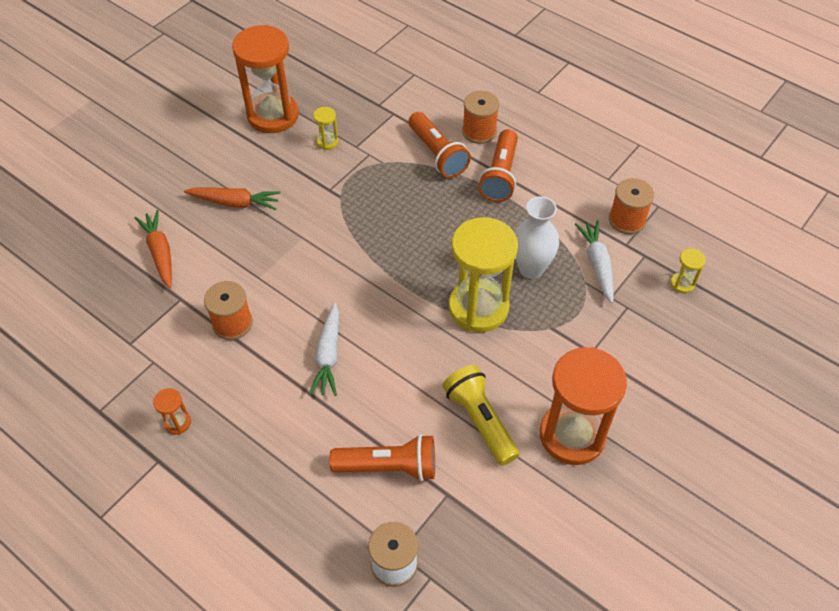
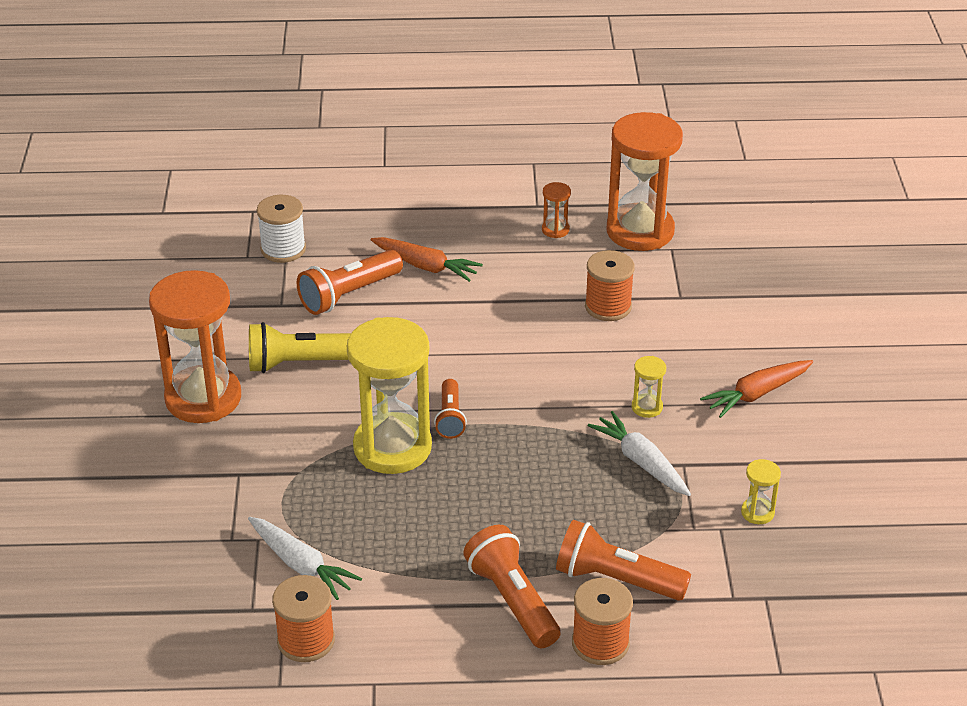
camera: 140 degrees right, 15 degrees down
orange carrot [135,210,172,288] -> orange carrot moved to [371,237,483,282]
orange hourglass [232,25,299,133] -> orange hourglass moved to [606,112,683,251]
white carrot [309,302,339,396] -> white carrot moved to [588,411,691,496]
yellow flashlight [442,365,519,466] -> yellow flashlight turned 150 degrees clockwise [249,322,351,373]
white vase [515,196,559,279] -> none
yellow hourglass [671,248,706,293] -> yellow hourglass moved to [632,356,666,418]
none -> orange flashlight [434,379,467,439]

